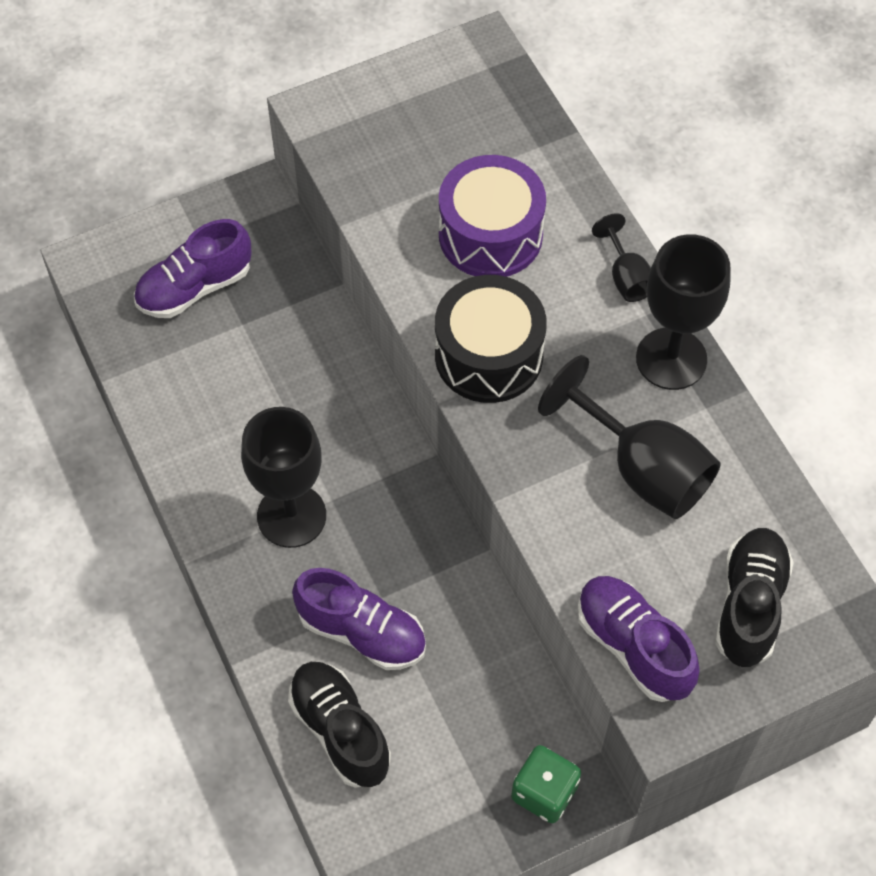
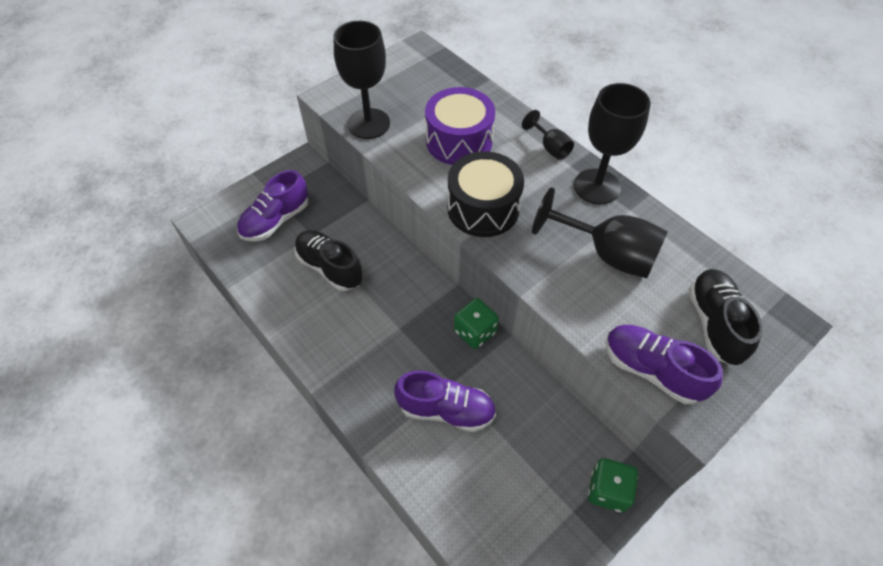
camera: 15 degrees left, 5 degrees down
black goblet [241,407,326,548] -> black goblet moved to [334,21,390,139]
black shoe [288,662,391,788] -> black shoe moved to [294,230,363,291]
none -> green dice [454,298,499,349]

